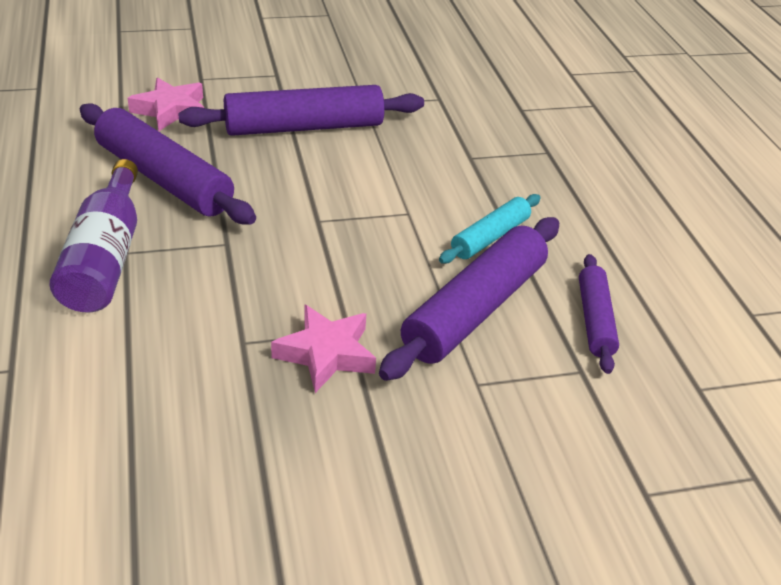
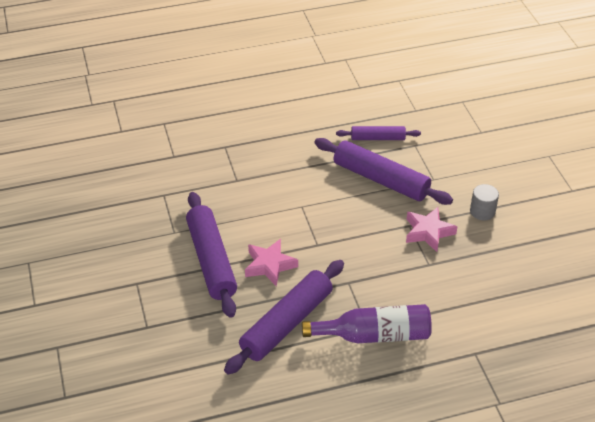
camera: 90 degrees left, 5 degrees up
pink star [128,77,204,131] -> pink star moved to [245,239,298,286]
turquoise rolling pin [439,194,541,264] -> none
none -> grey cylinder [470,184,499,220]

